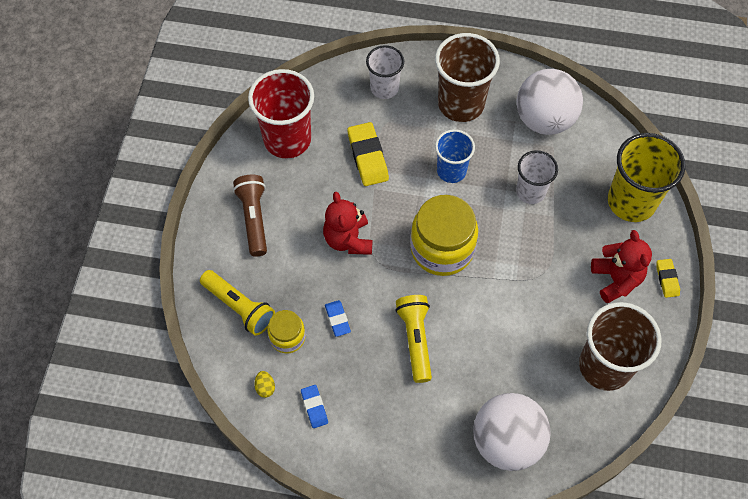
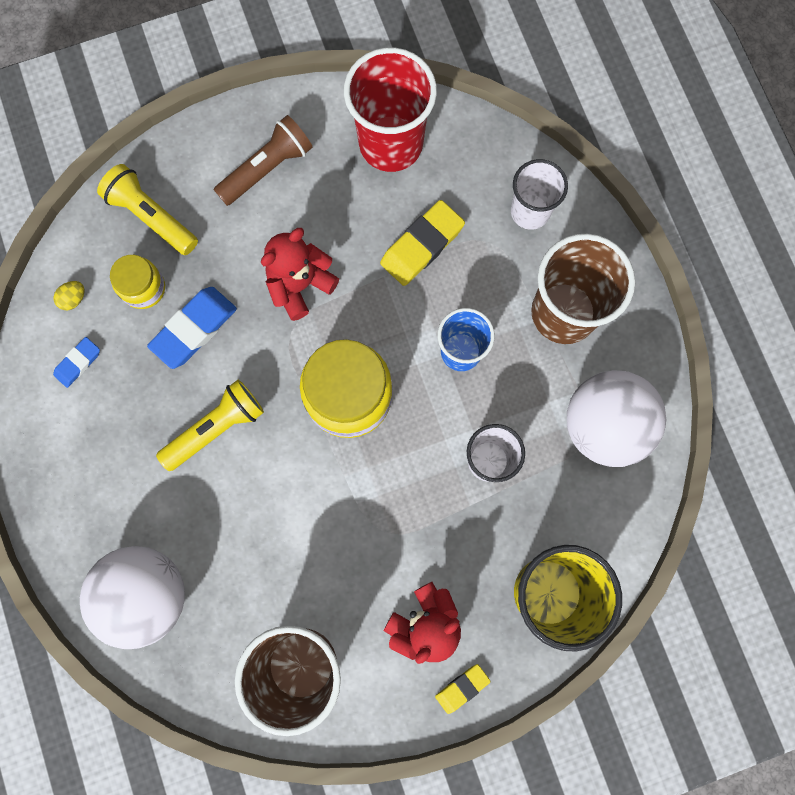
camera: 60 degrees right, 15 degrees up
yellow flashlight [200,270,275,336] -> yellow flashlight turned 120 degrees clockwise [97,164,198,255]
blue eraser [325,300,351,337] -> blue eraser [147,287,237,369], size x1.77

